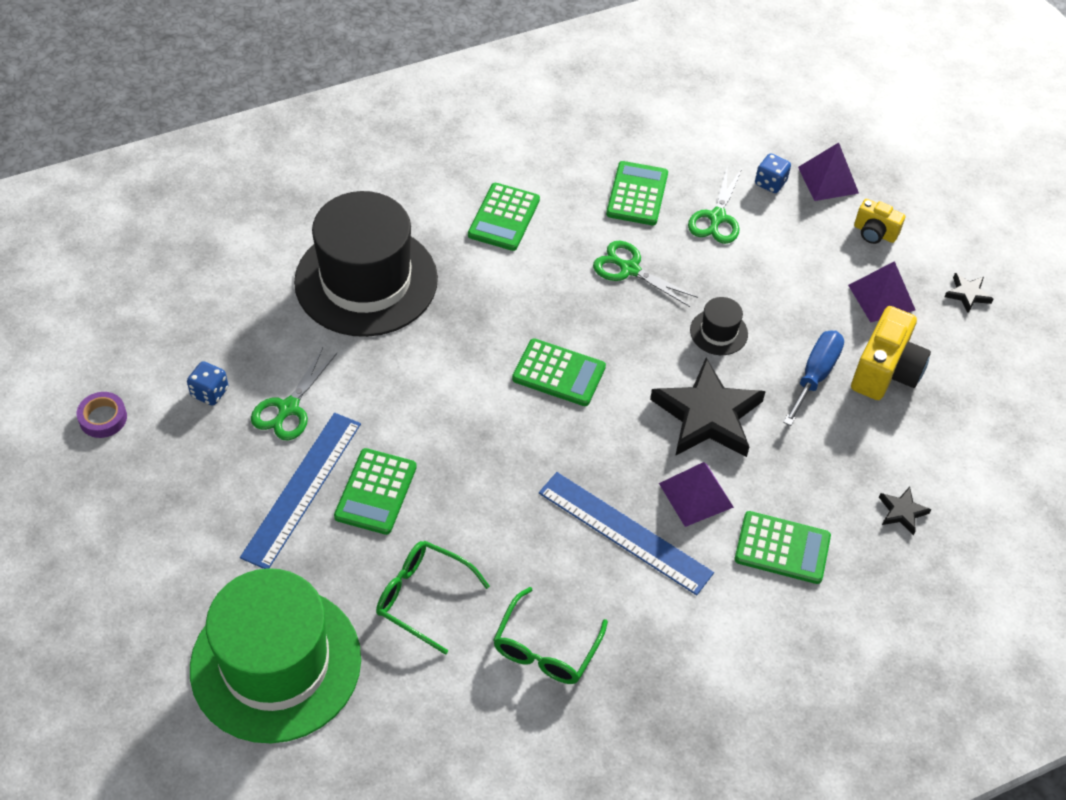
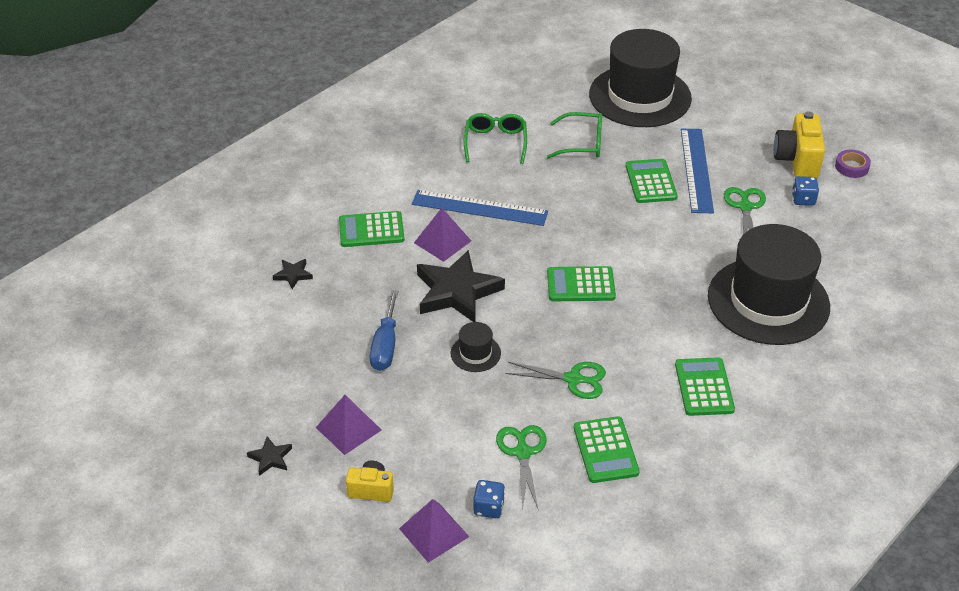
camera: 160 degrees right, 10 degrees down
green hat [190,568,361,743] -> black hat [589,29,692,127]
yellow camera [851,306,931,400] -> yellow camera moved to [774,111,825,179]

